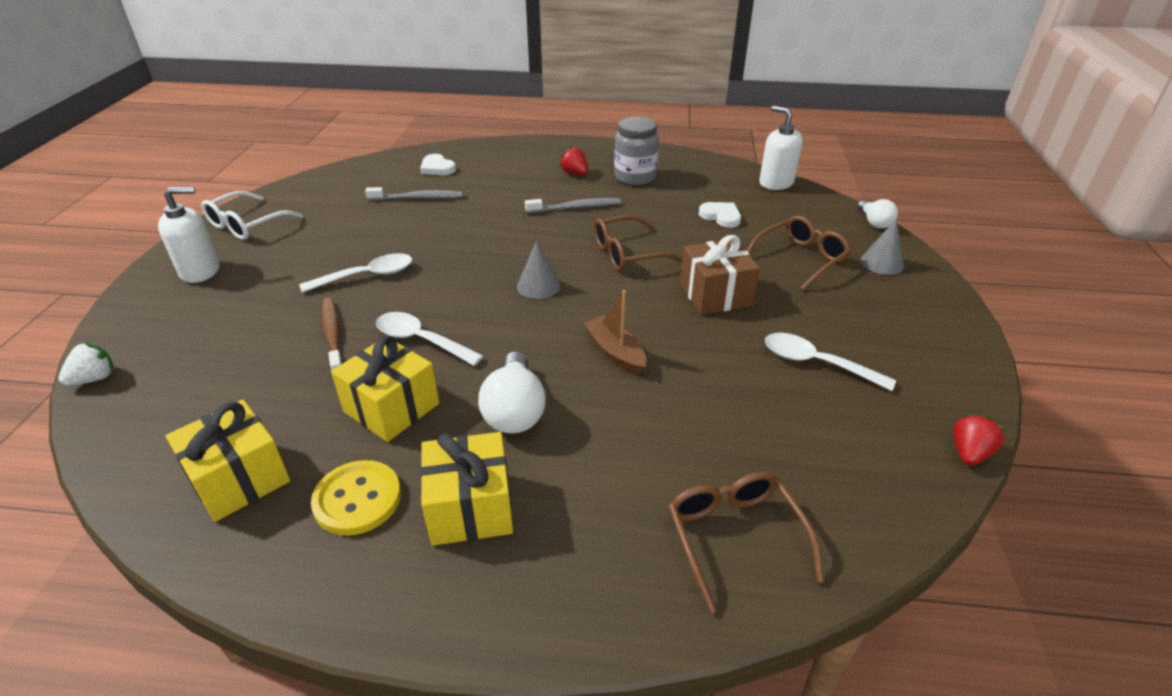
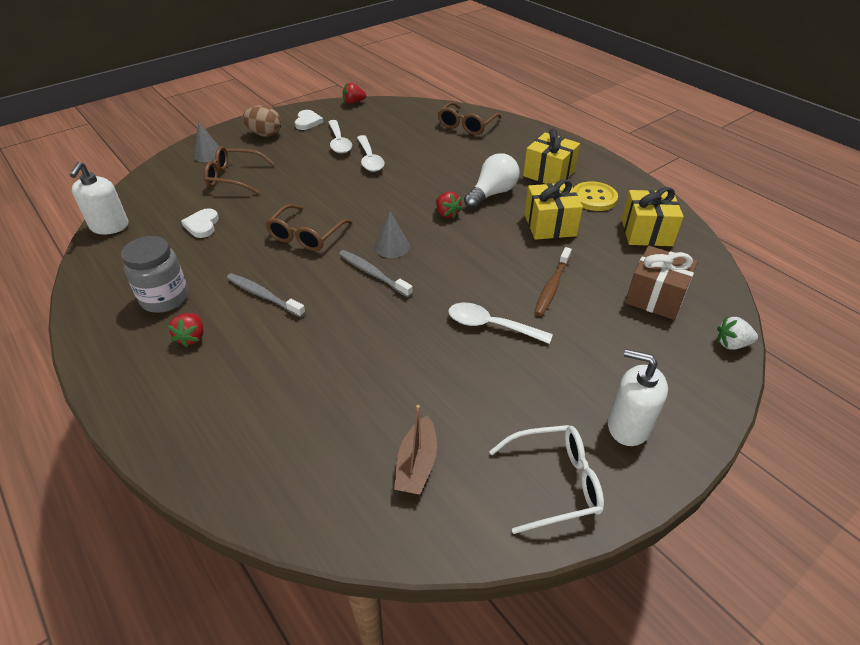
camera: 135 degrees left, 5 degrees up
grey toothbrush [365,187,463,200] -> grey toothbrush moved to [339,250,413,297]
white spoon [376,312,483,366] -> white spoon moved to [357,135,385,172]
white heart [420,154,456,175] -> white heart moved to [295,110,323,130]
brown boat [584,290,646,375] -> brown boat moved to [394,405,437,495]
brown glasses [594,215,682,271] -> brown glasses turned 90 degrees clockwise [266,204,352,251]
brown gift [680,235,760,315] -> brown gift moved to [625,246,698,320]
white light bulb [857,199,898,228] -> none
none -> brown egg [242,106,281,137]
none -> red strawberry [436,192,463,218]

